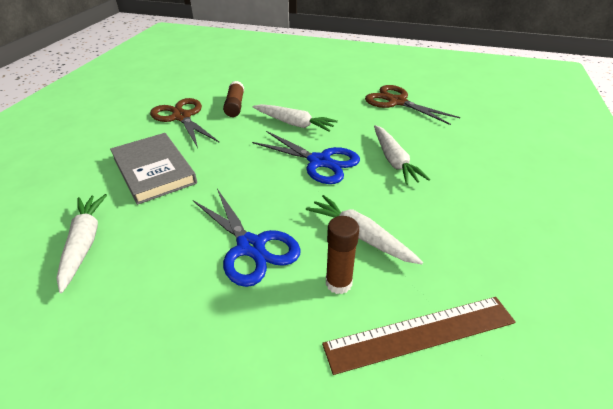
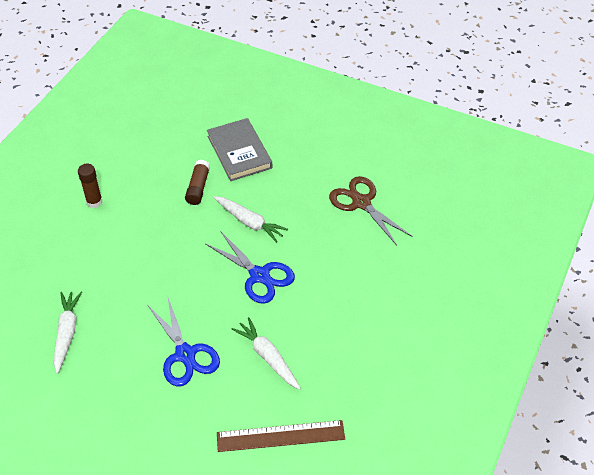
camera: 10 degrees right, 10 degrees up
grey book [110,133,197,205] -> grey book moved to [207,118,272,181]
brown scissors [150,98,220,148] -> none
brown glue stick [326,216,359,294] -> brown glue stick moved to [78,164,102,208]
white carrot [374,125,430,185] -> none

